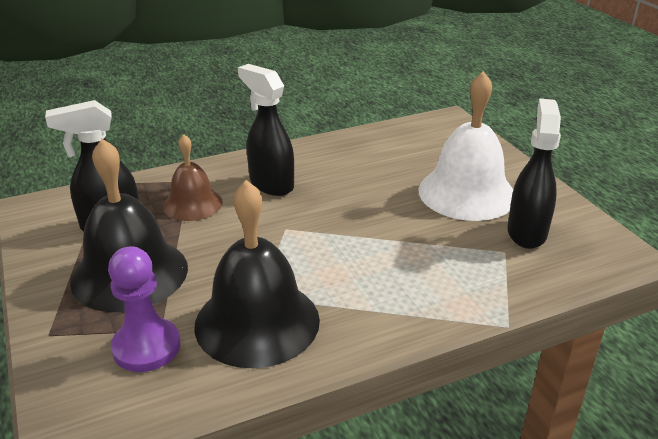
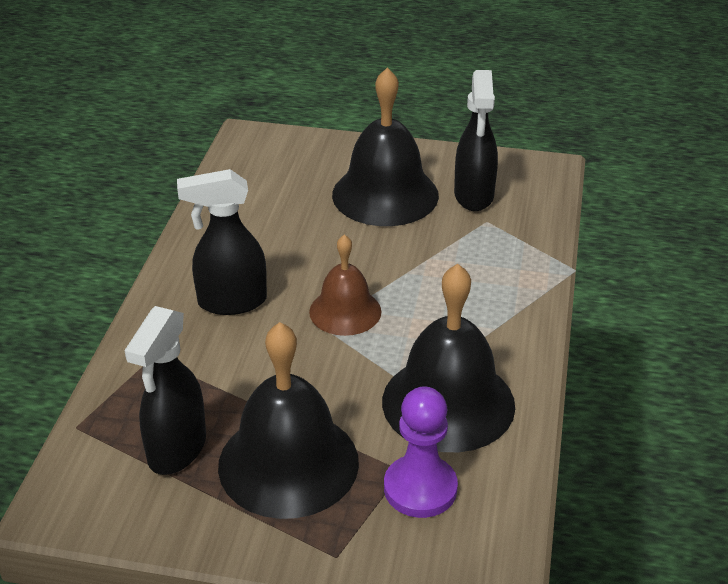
camera: 55 degrees left, 5 degrees up
brown bell [163,134,223,221] -> brown bell moved to [309,234,381,336]
white bell [418,71,513,221] -> black bell [332,68,439,226]
black spray bottle [507,98,561,249] -> black spray bottle turned 135 degrees counterclockwise [454,70,498,211]

